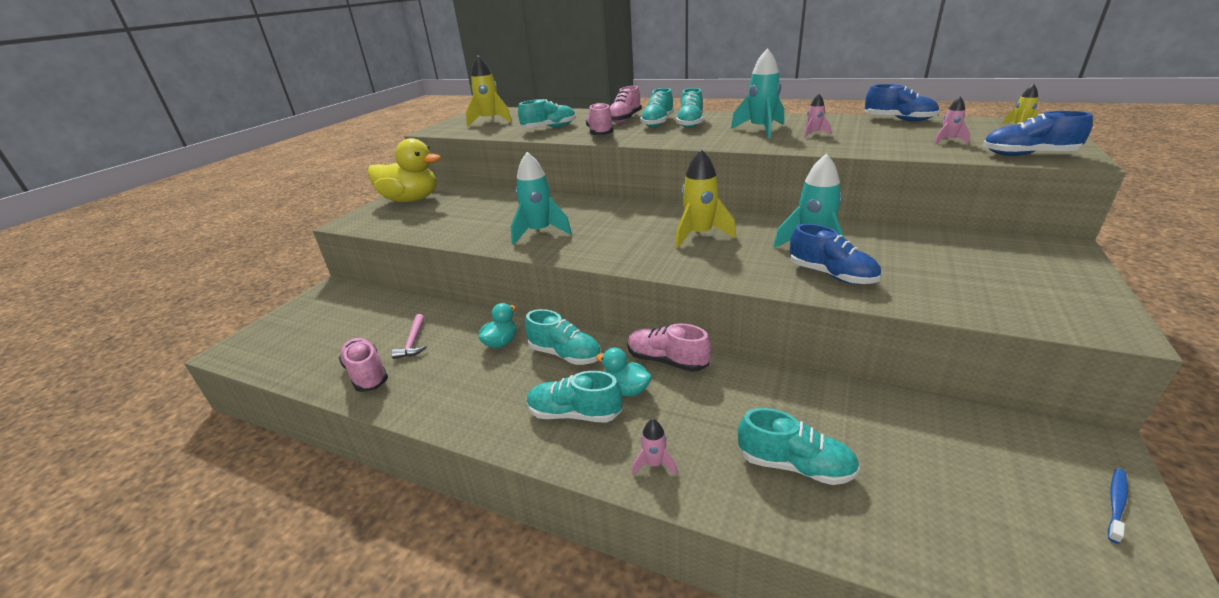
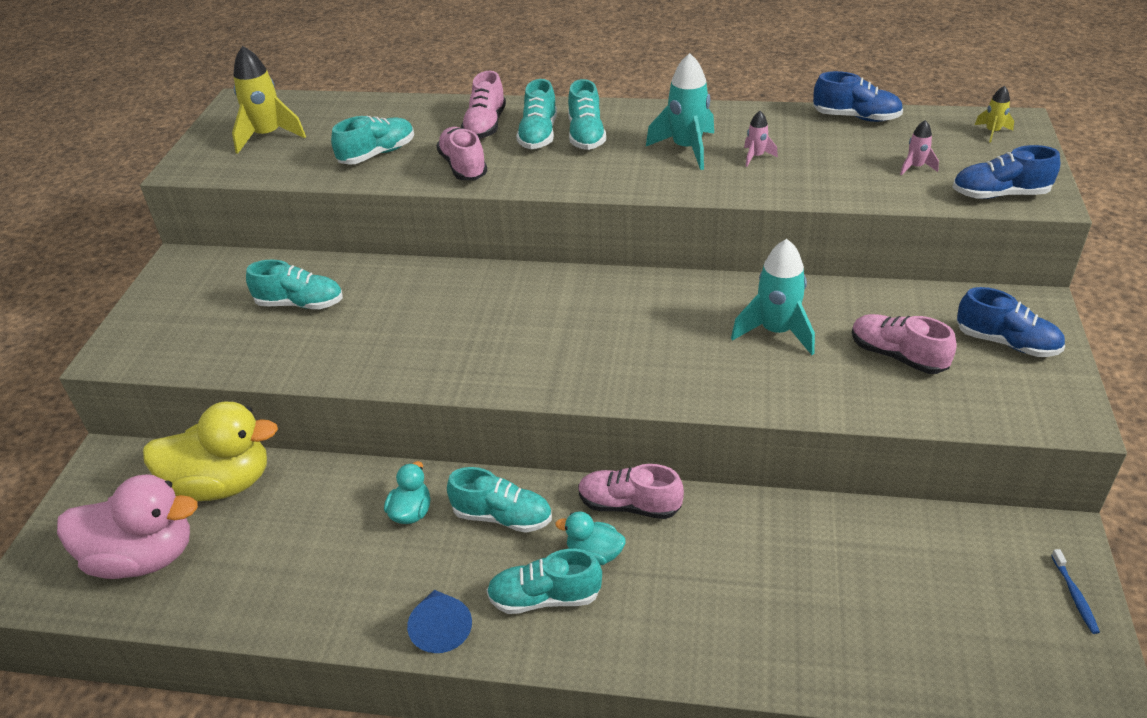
camera: 15 degrees left, 10 degrees up
pink shoe [339,338,388,392] -> pink shoe moved to [852,314,957,374]
yellow duck [367,138,441,202] -> yellow duck moved to [143,402,278,501]
pink hammer [391,314,427,359] -> none
turquoise rocket [511,152,572,245] -> none
pink rocket [632,419,678,475] -> none
yellow rocket [675,149,736,248] -> none
turquoise shoe [738,408,860,485] -> turquoise shoe moved to [246,259,343,309]
blue shoe [790,224,881,284] -> blue shoe moved to [957,287,1065,357]
blue toothbrush [1108,468,1128,544] -> blue toothbrush turned 150 degrees clockwise [1051,549,1100,634]
none -> pink duck [57,474,198,579]
none -> blue cone [407,590,472,653]

